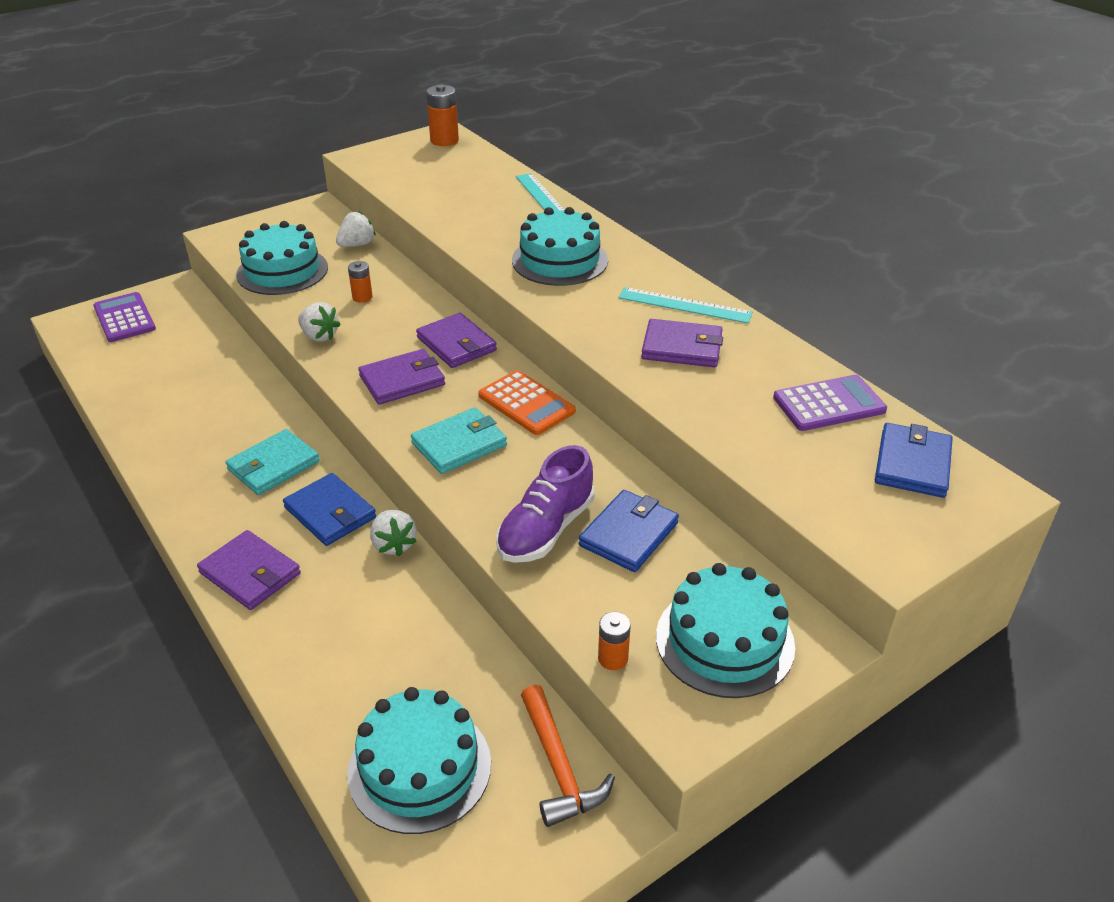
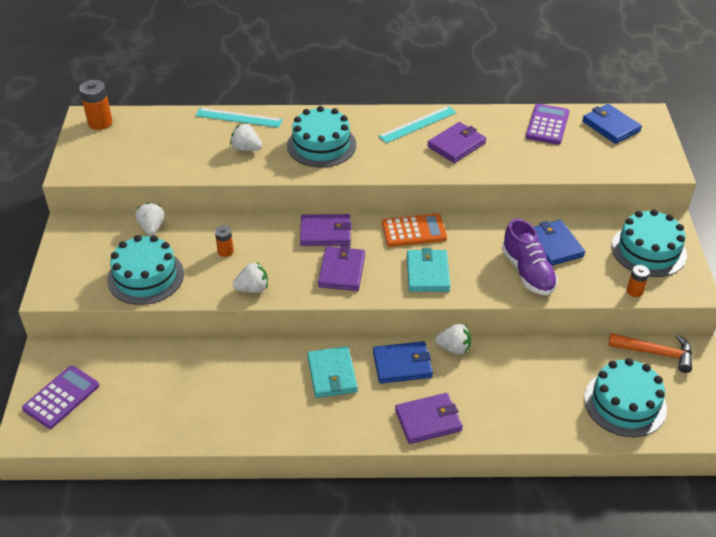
camera: 55 degrees left, 5 degrees up
purple calculator [93,292,156,342] -> purple calculator turned 120 degrees clockwise [22,365,99,429]
none -> white strawberry [230,123,262,151]

